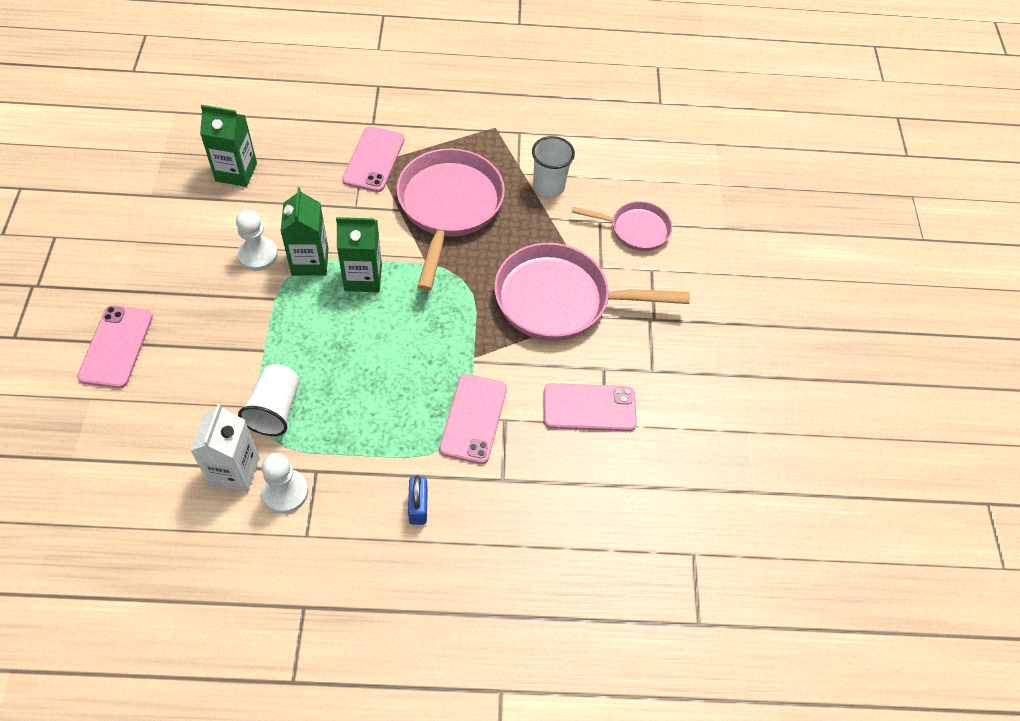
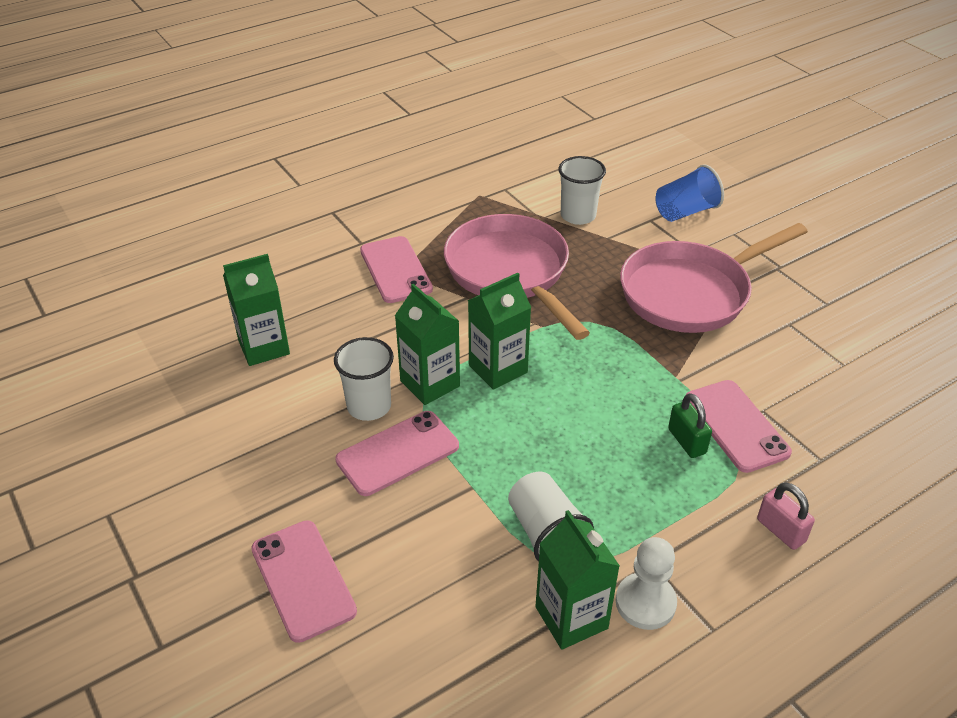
camera: 30 degrees left, 15 degrees down
white carton [190,404,260,492] -> green carton [535,510,620,650]
white pawn [236,210,278,271] -> white cup [334,337,394,421]
blue padlock [408,476,428,525] -> pink padlock [757,482,815,550]
pink phone [544,383,637,431] -> pink phone moved to [335,411,459,496]
pink pan [572,201,672,251] -> blue cup [655,164,724,222]
none -> green padlock [668,393,712,458]

